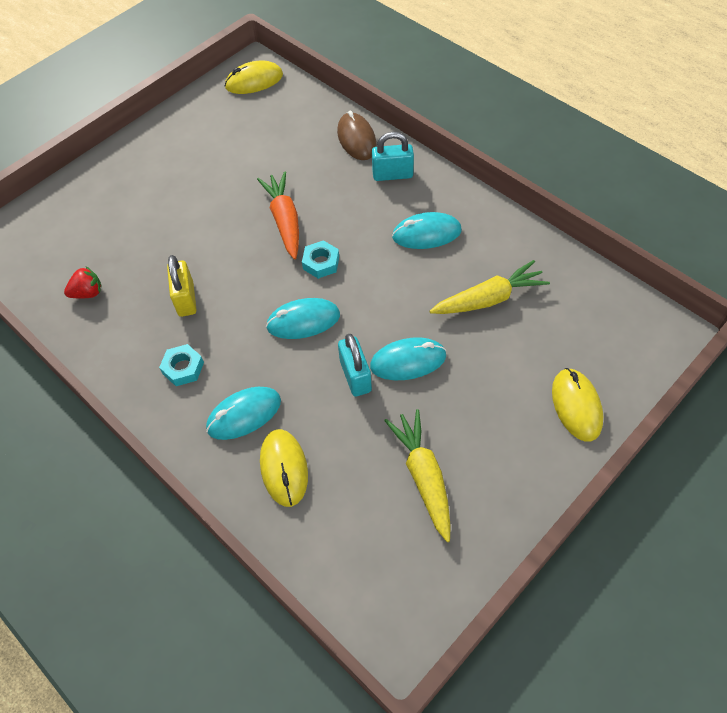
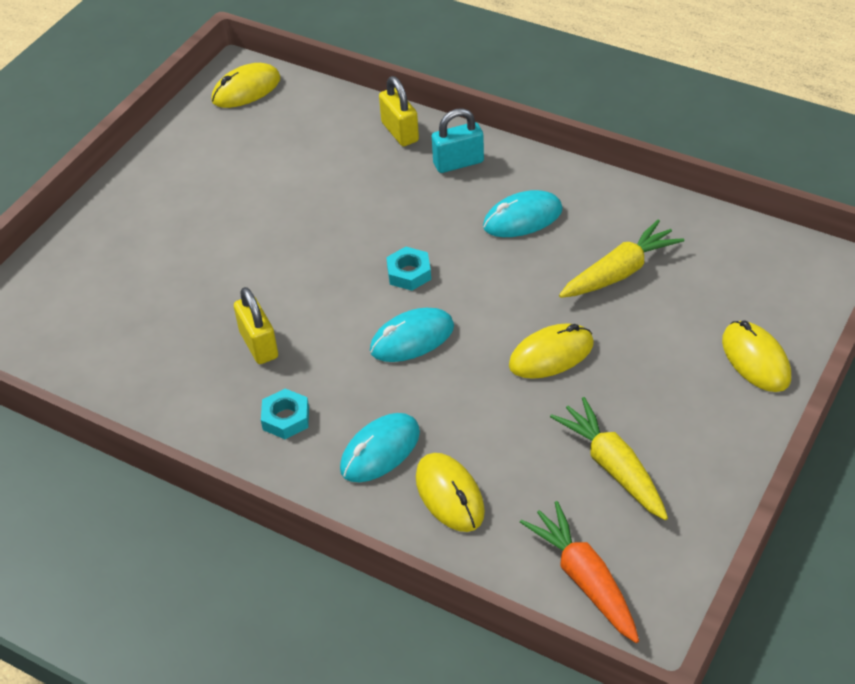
camera: 15 degrees left, 10 degrees down
red strawberry [64,266,102,299] -> none
orange carrot [257,172,299,260] -> orange carrot moved to [520,501,639,643]
brown mouse [337,111,377,160] -> yellow padlock [379,76,419,146]
turquoise padlock [338,334,372,397] -> none
turquoise mouse [370,337,446,380] -> yellow mouse [509,324,594,379]

